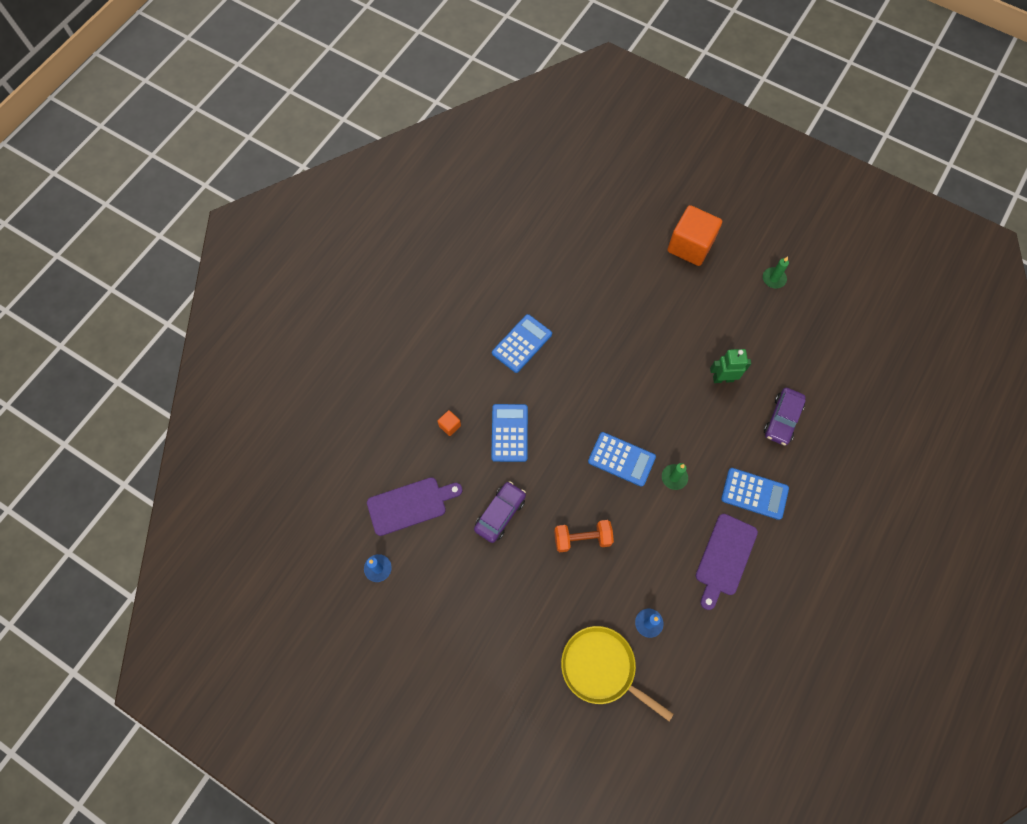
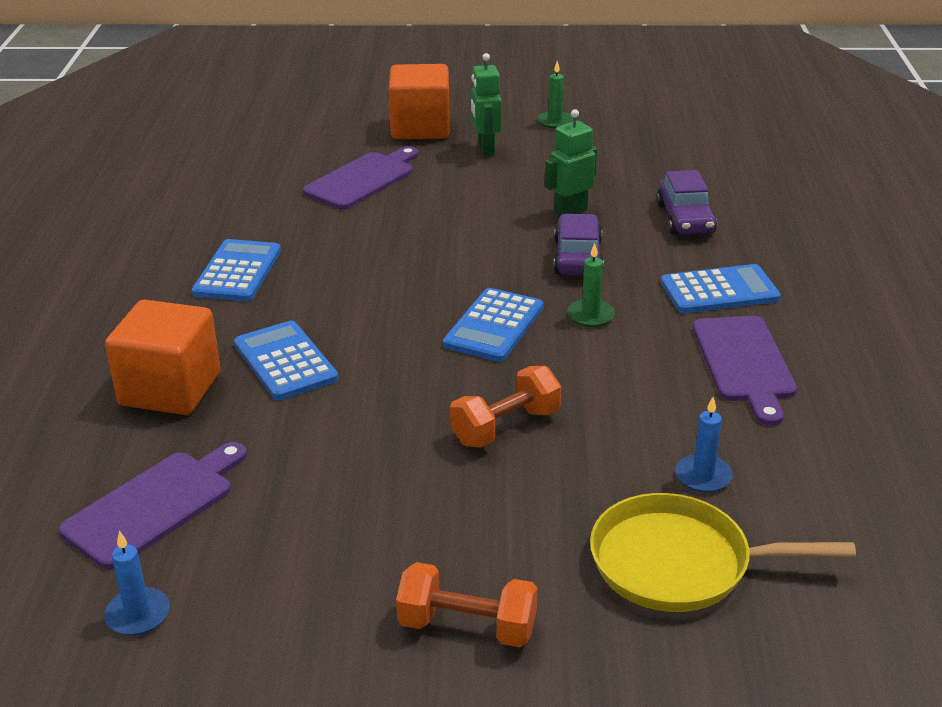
camera: 30 degrees left, 35 degrees down
orange cube [438,410,461,436] -> orange cube [105,300,220,415], size x2.43
purple car [474,481,526,543] -> purple car moved to [554,214,604,275]
blue calculator [588,432,656,487] -> blue calculator turned 120 degrees clockwise [443,288,543,362]
none -> purple cutting board [303,146,419,209]
none -> orange dumbbell [396,562,537,647]
none -> green robot [471,53,502,156]

